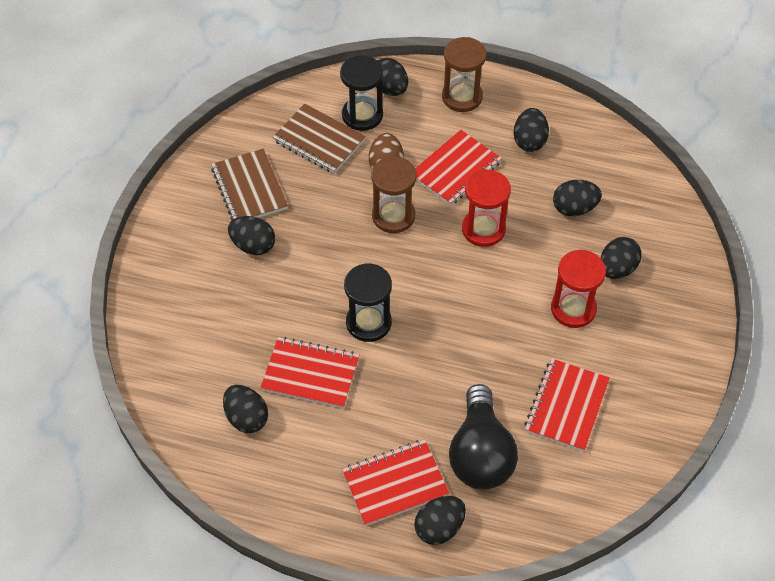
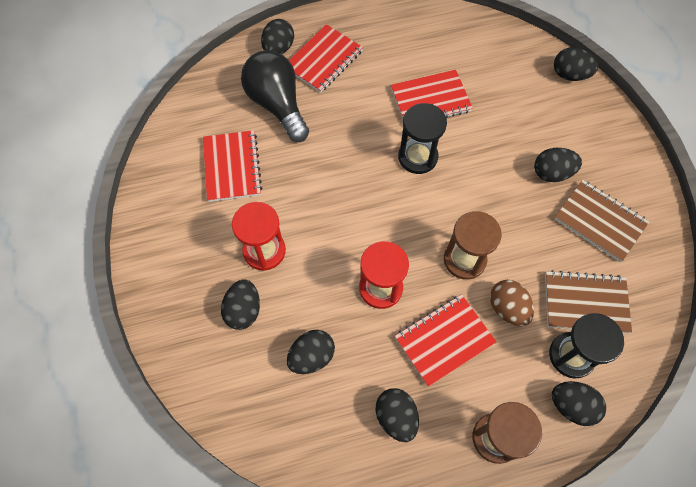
camera: 150 degrees right, 10 degrees up
black egg [223,385,268,433] -> black egg moved to [554,47,598,81]
red notebook [415,130,502,206] -> red notebook turned 45 degrees clockwise [395,294,496,387]

